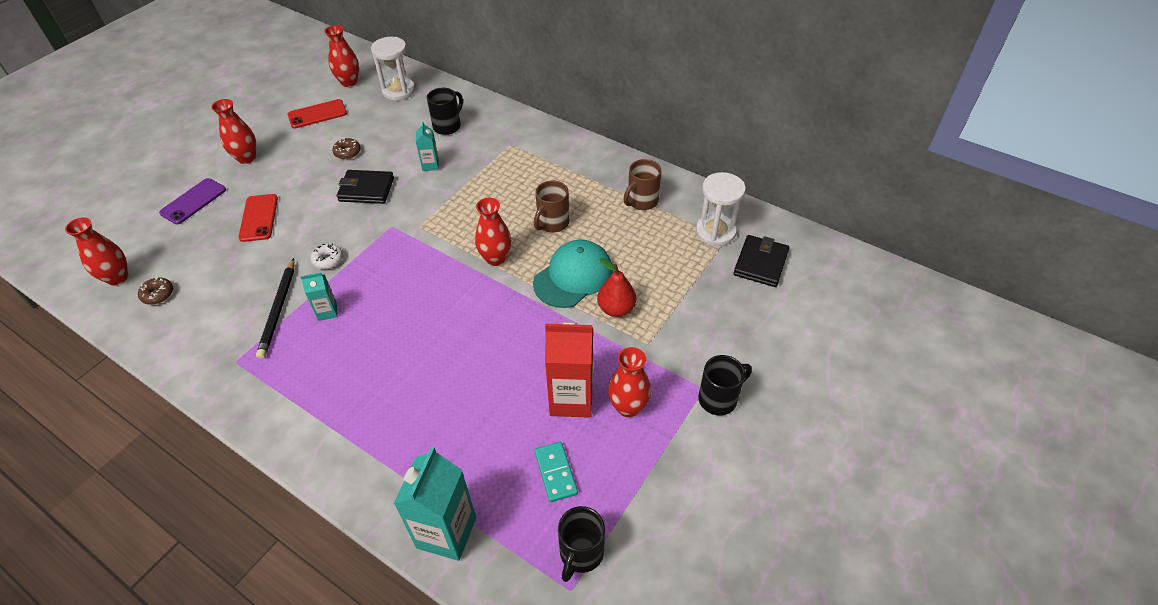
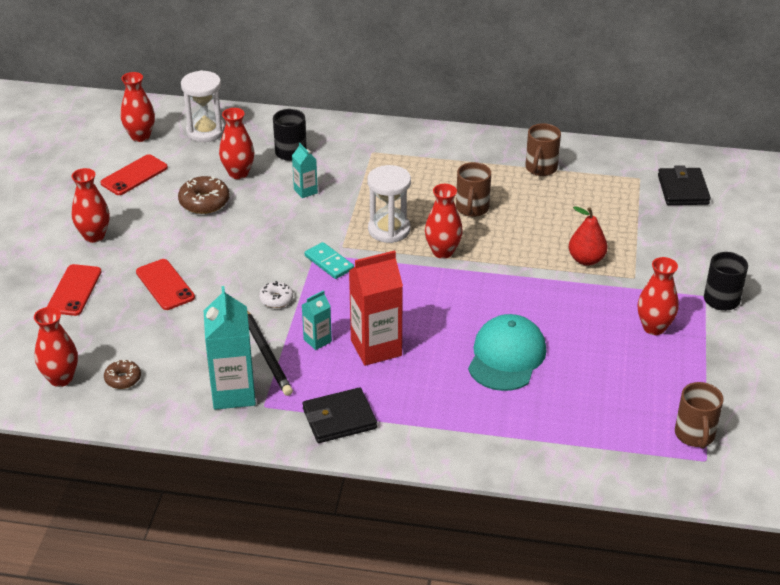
camera: 25 degrees left, 10 degrees down
purple phone [159,178,226,224] -> red phone [47,264,102,316]
brown donut [332,138,361,159] -> brown donut [178,176,229,214], size x1.62
black wallet [337,170,394,204] -> black wallet moved to [303,387,377,443]
turquoise carton [394,447,476,561] -> turquoise carton moved to [204,286,256,410]
turquoise cap [533,240,613,308] -> turquoise cap moved to [468,314,546,391]
turquoise domino [534,442,578,502] -> turquoise domino moved to [305,242,354,279]
red carton [545,322,593,418] -> red carton moved to [349,250,403,366]
black mug [558,506,605,582] -> brown mug [675,382,724,449]
white hourglass [696,172,746,246] -> white hourglass moved to [367,165,411,243]
none -> red vase [219,108,254,179]

